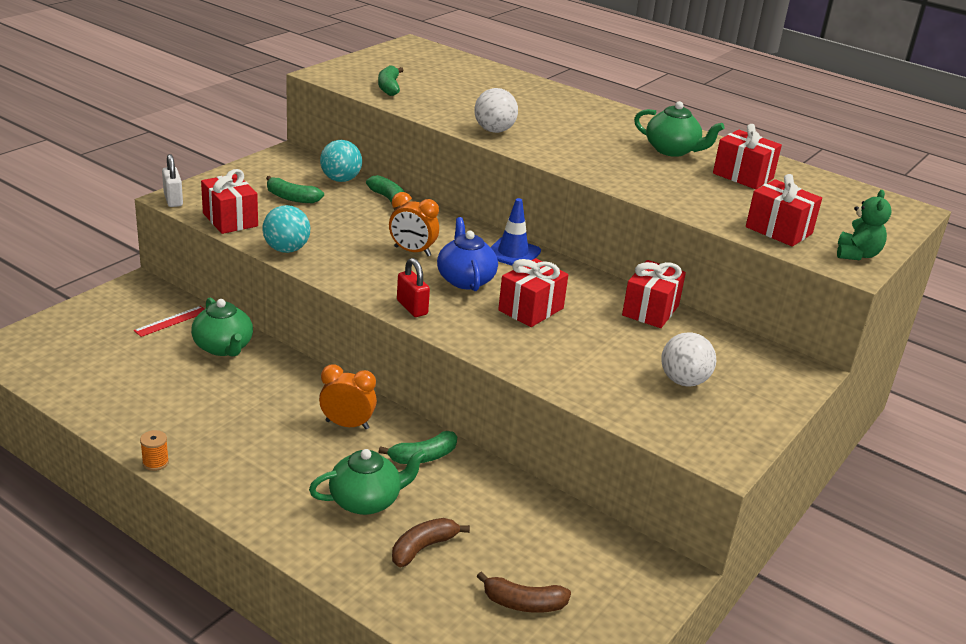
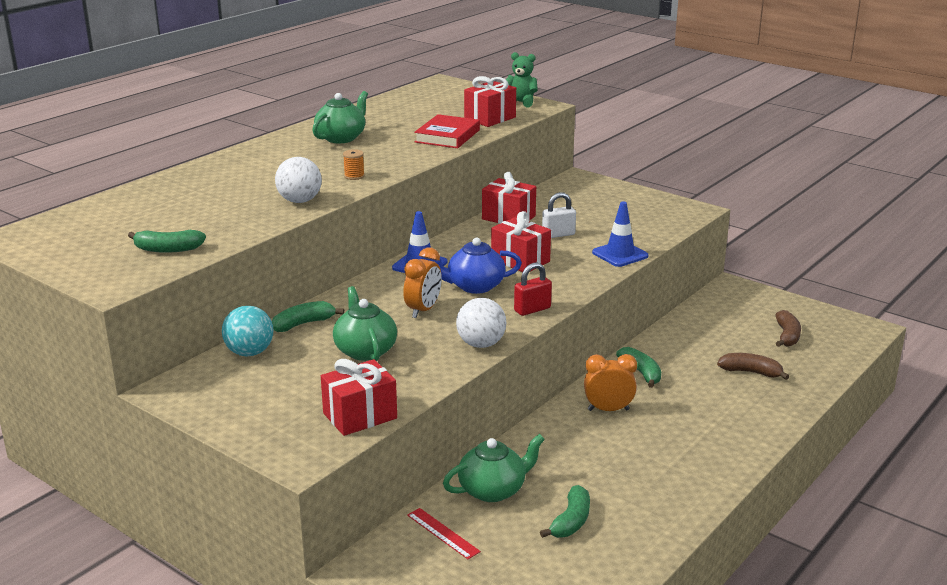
camera: 85 degrees left, 5 degrees down
orange spool [140,430,169,471] -> orange spool moved to [343,149,365,180]
white padlock [162,154,183,207] -> white padlock moved to [542,192,576,238]
turquoise ball [262,205,310,253] -> none
green banana [266,176,324,203] -> green banana moved to [540,485,590,538]
green teapot [309,449,427,515] -> green teapot moved to [333,286,397,361]
orange clock [319,364,377,429] -> orange clock turned 75 degrees clockwise [584,354,637,411]
brown banana [392,518,470,567] -> brown banana turned 150 degrees clockwise [717,353,789,380]
white ball [661,332,716,386] -> white ball moved to [456,298,506,348]
red gift [713,124,782,189] -> none
none -> red book [414,114,480,148]
none -> blue traffic cone [592,201,648,267]

